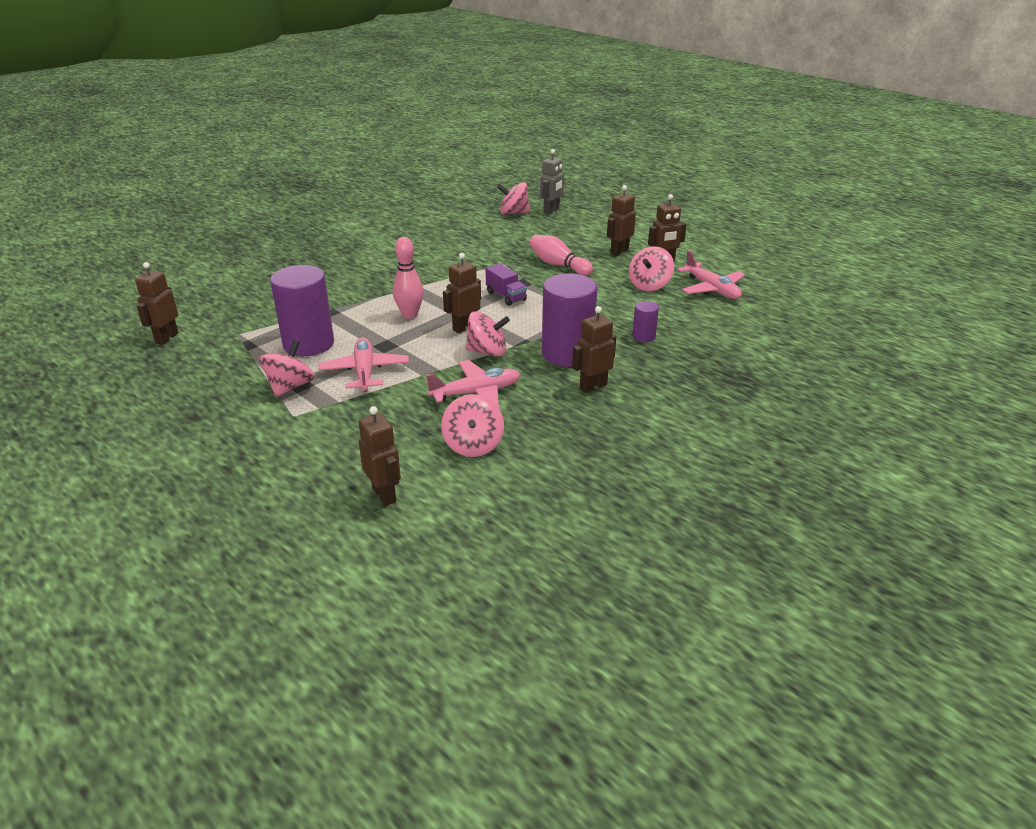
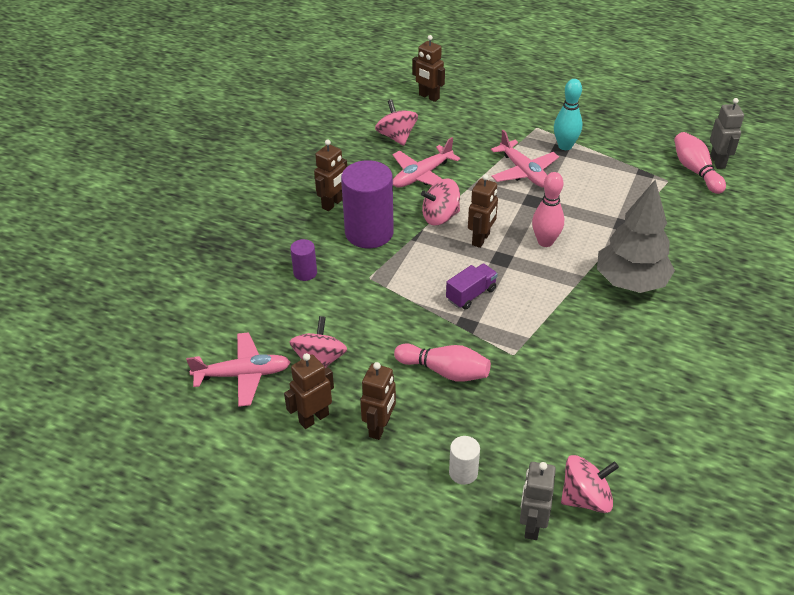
camera: 160 degrees right, 10 degrees up
brown robot [135,262,178,345] -> grey robot [710,98,744,169]
pink spinning top [259,340,315,397] -> turquoise bowling pin [554,79,582,150]
purple cylinder [270,265,334,356] -> none
purple truck [485,264,527,306] -> purple truck turned 105 degrees clockwise [446,263,498,310]
pink plane [677,250,745,299] -> pink plane turned 135 degrees clockwise [186,332,291,407]
none -> white cylinder [449,436,480,485]
none -> grey tree [597,180,675,293]
none -> pink bowling pin [674,132,726,194]

